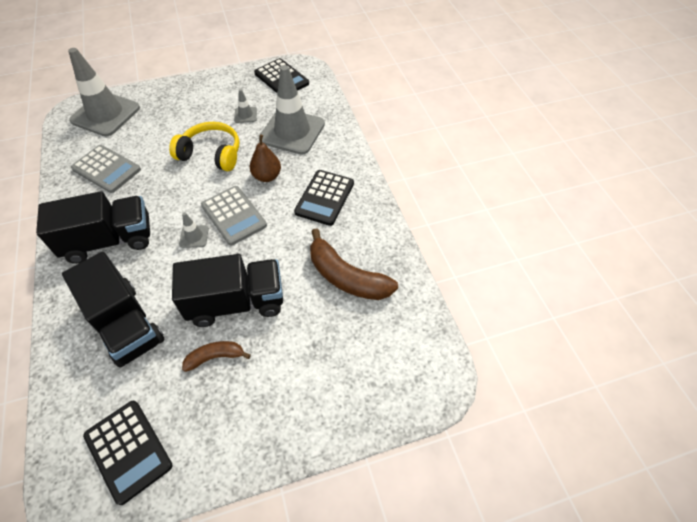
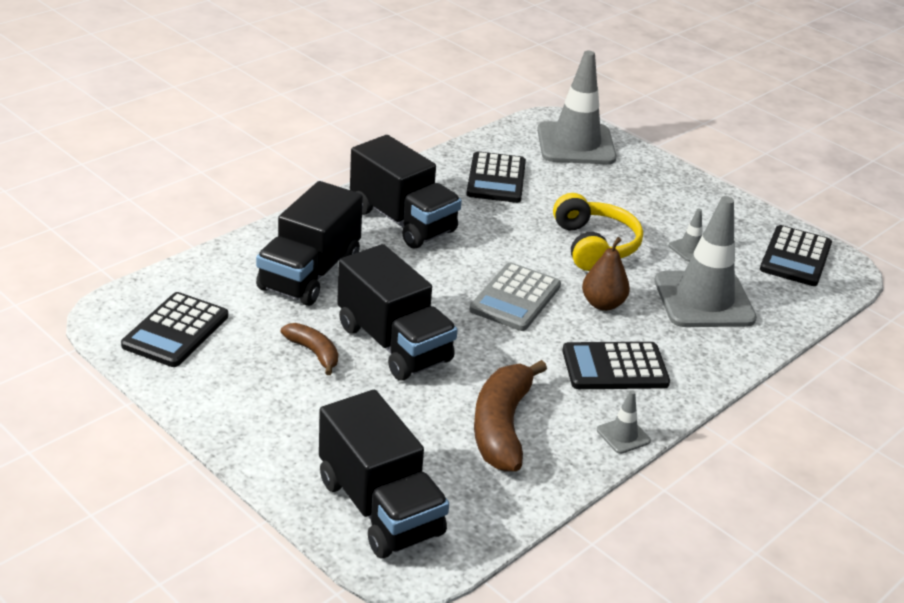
camera: 60 degrees right, 20 degrees down
grey calculator [71,145,141,193] -> black calculator [466,151,526,203]
grey traffic cone [179,213,209,248] -> grey traffic cone moved to [597,390,651,454]
none -> black truck [319,390,449,559]

